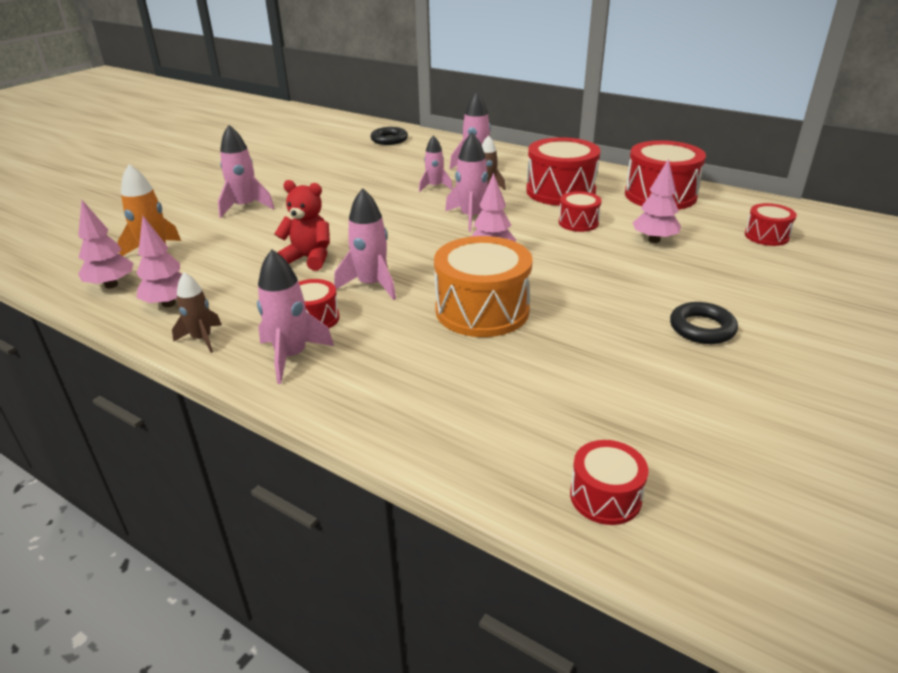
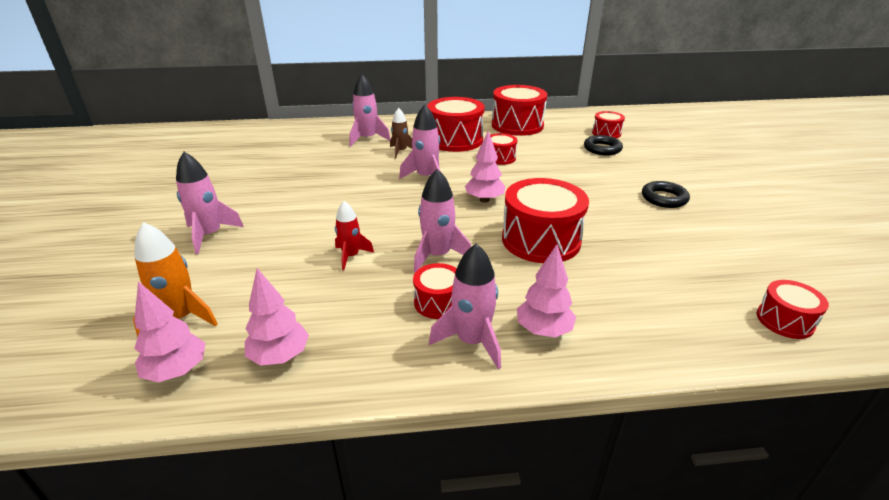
camera: 40 degrees left, 0 degrees up
brown rocket [172,272,222,353] -> none
red teddy bear [274,180,330,271] -> red rocket [335,201,374,270]
black ring [370,127,408,145] -> black ring moved to [584,135,623,156]
pink rocket [419,135,453,192] -> none
orange drum [434,236,532,337] -> red drum [502,178,589,263]
pink tree [633,159,681,243] -> pink tree moved to [517,244,576,337]

